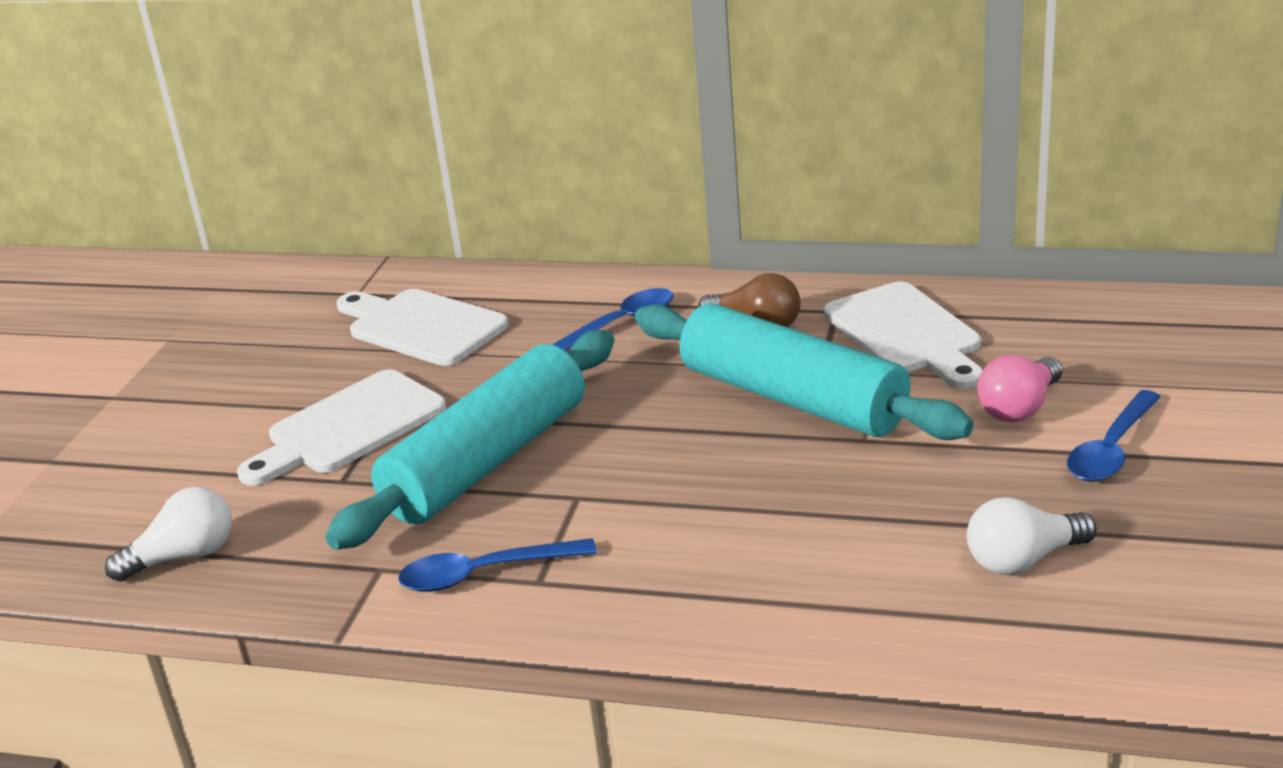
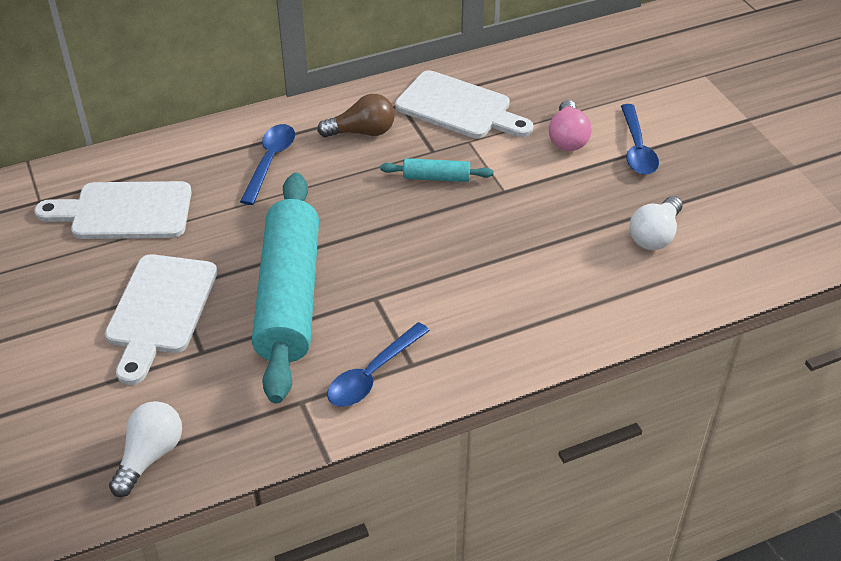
camera: 40 degrees left, 15 degrees up
turquoise rolling pin [635,303,973,440] -> turquoise rolling pin [380,158,493,182], size x0.41

